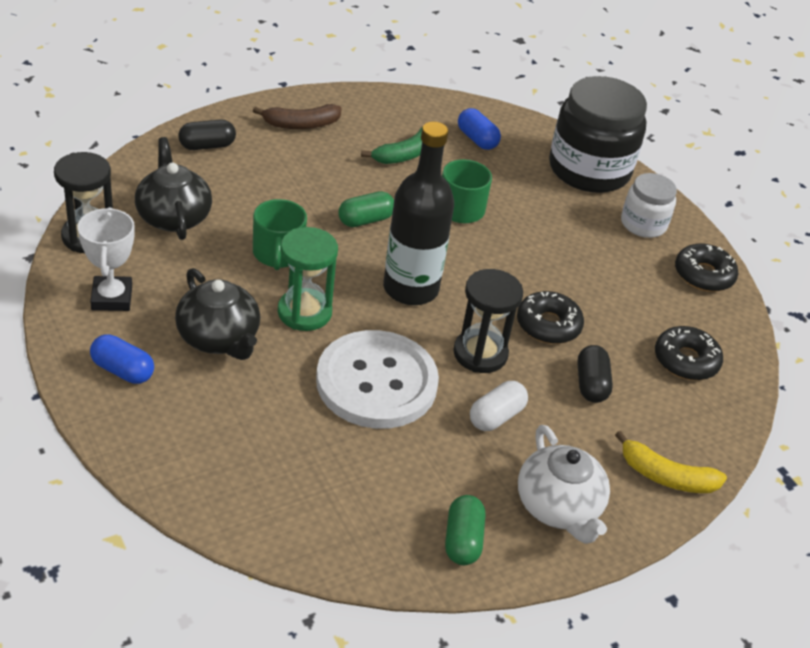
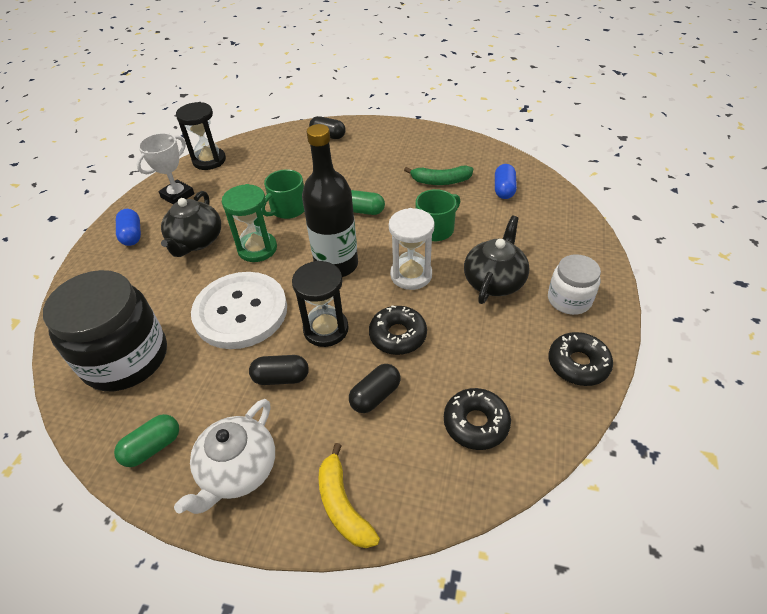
camera: 50 degrees right, 5 degrees up
black teapot [135,137,212,240] -> black teapot moved to [464,216,530,304]
brown banana [253,104,342,129] -> none
white capsule [470,381,528,431] -> black capsule [249,355,309,385]
black jar [549,76,647,193] -> black jar moved to [43,270,167,391]
none -> white hourglass [389,208,435,290]

